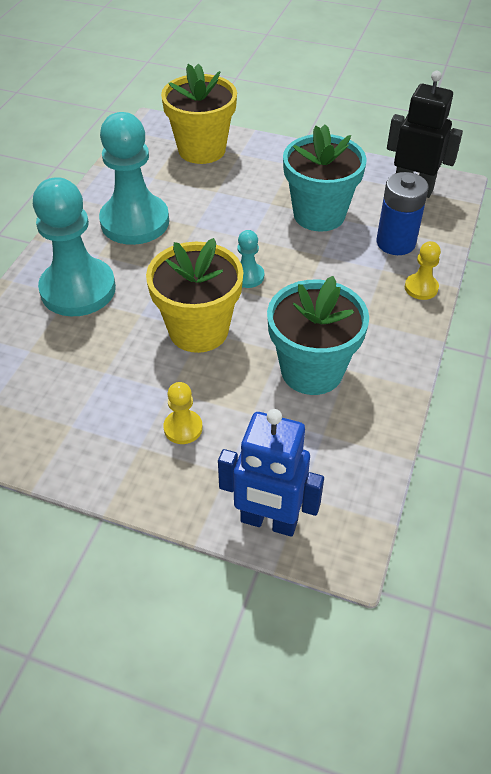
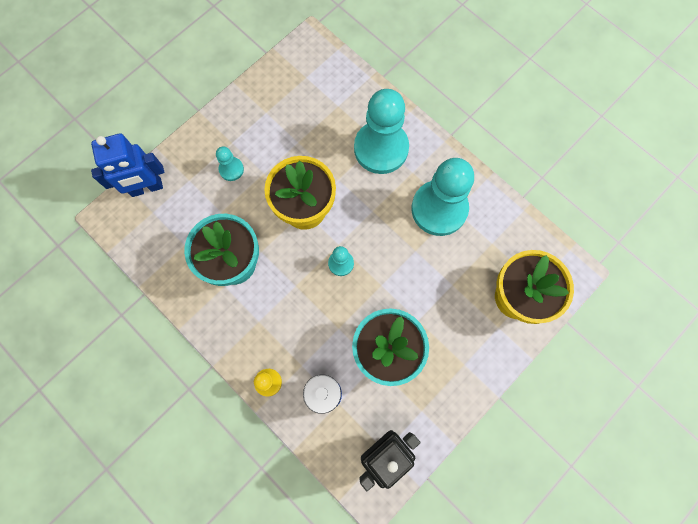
camera: 115 degrees right, 25 degrees up
yellow pawn [164,382,203,444] -> turquoise pawn [216,146,244,181]
blue robot [218,409,324,537] -> blue robot turned 150 degrees counterclockwise [91,133,164,197]

